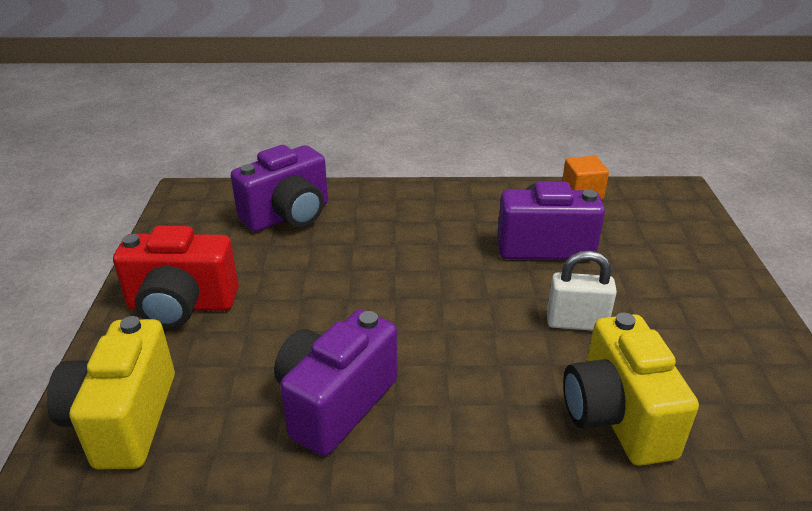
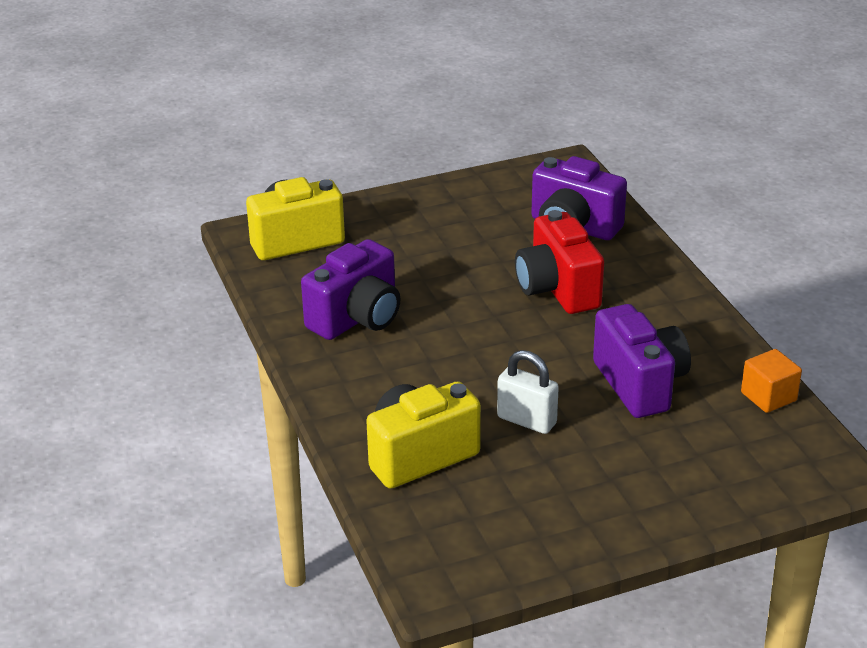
camera: 70 degrees right, 0 degrees up
red camera [113,226,239,328] -> red camera moved to [515,210,604,314]
purple camera [274,310,397,456] -> purple camera turned 120 degrees clockwise [301,239,401,340]
white padlock [547,251,617,331] -> white padlock turned 45 degrees counterclockwise [497,350,559,434]

